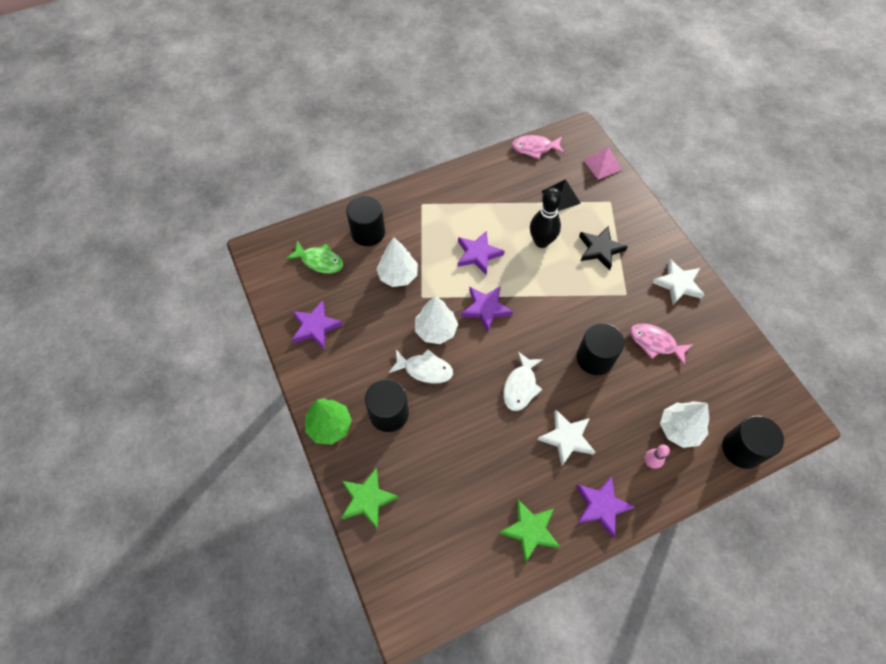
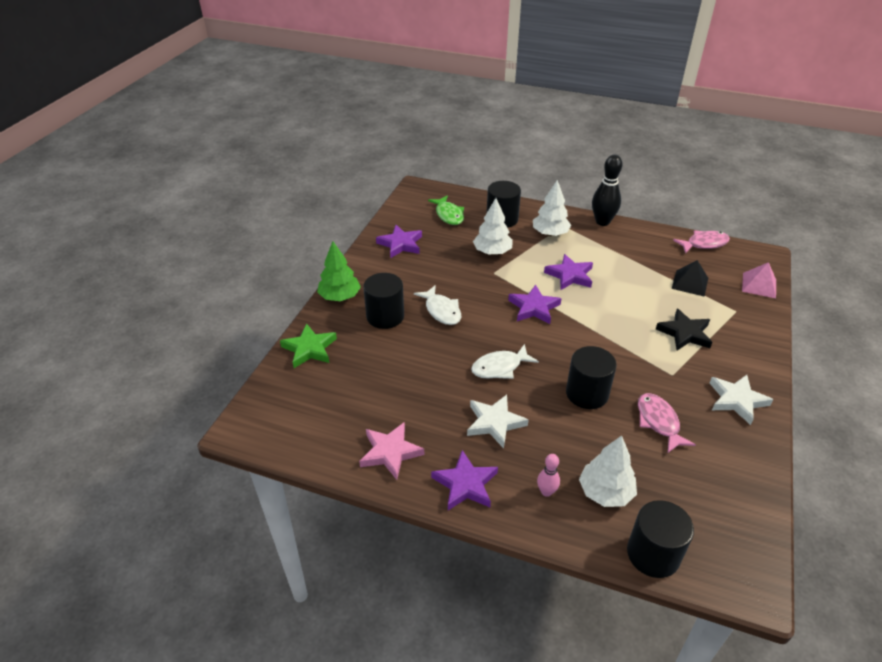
camera: 45 degrees right, 20 degrees down
white tree [415,295,458,344] -> white tree moved to [533,180,571,236]
green star [499,500,560,563] -> pink star [359,422,424,480]
pink fish [512,135,564,159] -> pink fish turned 120 degrees clockwise [673,230,730,253]
black bowling pin [530,188,562,248] -> black bowling pin moved to [592,155,623,226]

